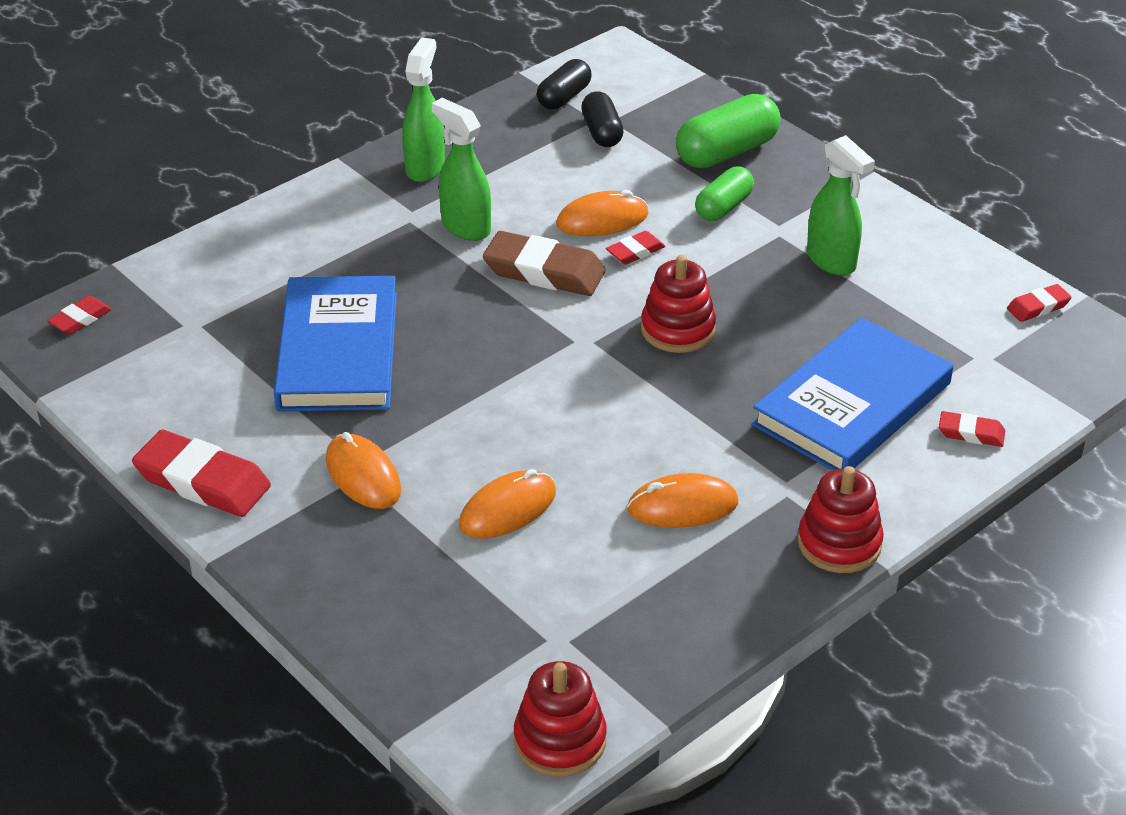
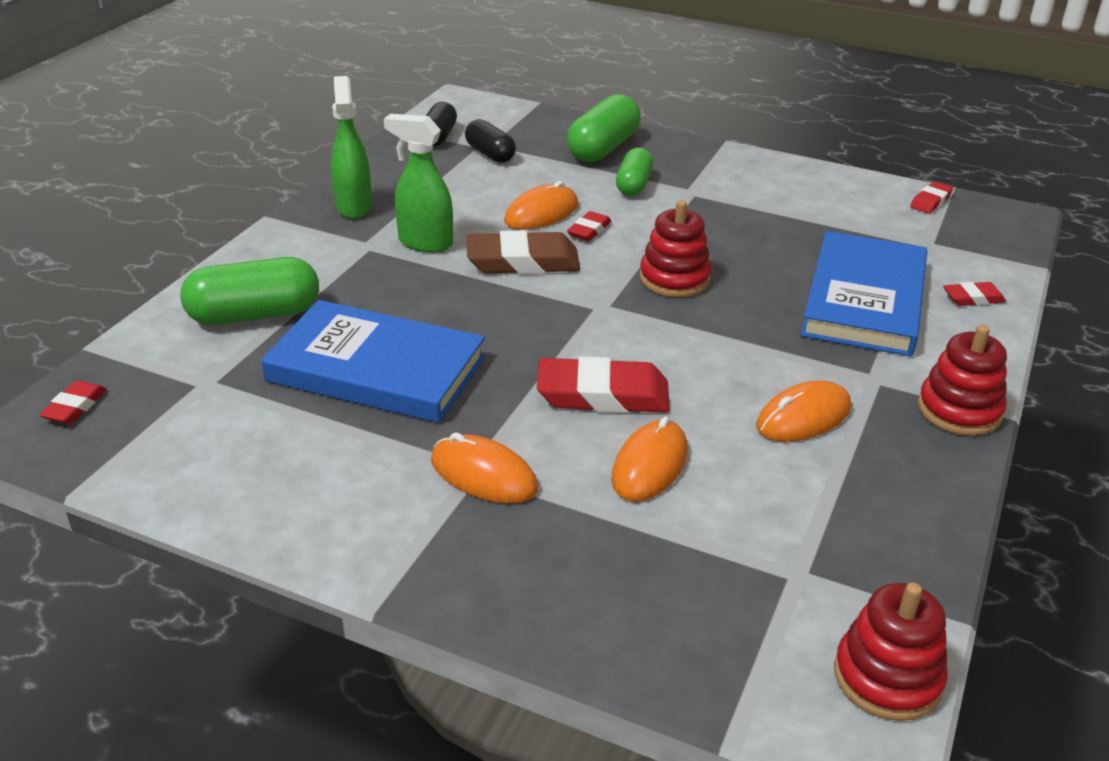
camera: 25 degrees left, 5 degrees down
red eraser [132,430,271,517] -> red eraser moved to [537,356,670,413]
blue book [274,276,397,411] -> blue book turned 45 degrees counterclockwise [261,300,485,423]
green spray bottle [807,135,875,276] -> none
none -> green capsule [180,257,319,325]

